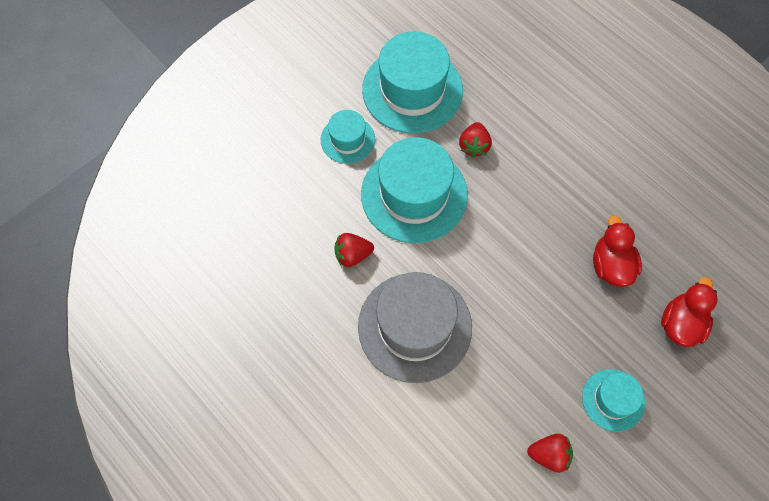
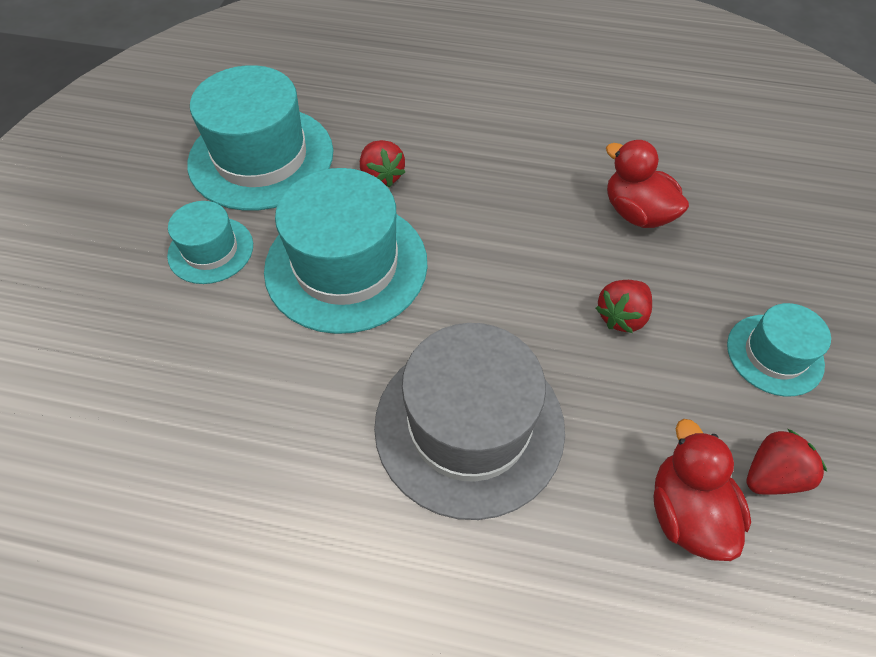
camera: 35 degrees left, 10 degrees down
red strawberry [335,233,374,267] -> red strawberry moved to [596,280,652,333]
red duck [661,277,718,347] -> red duck moved to [653,419,751,561]

